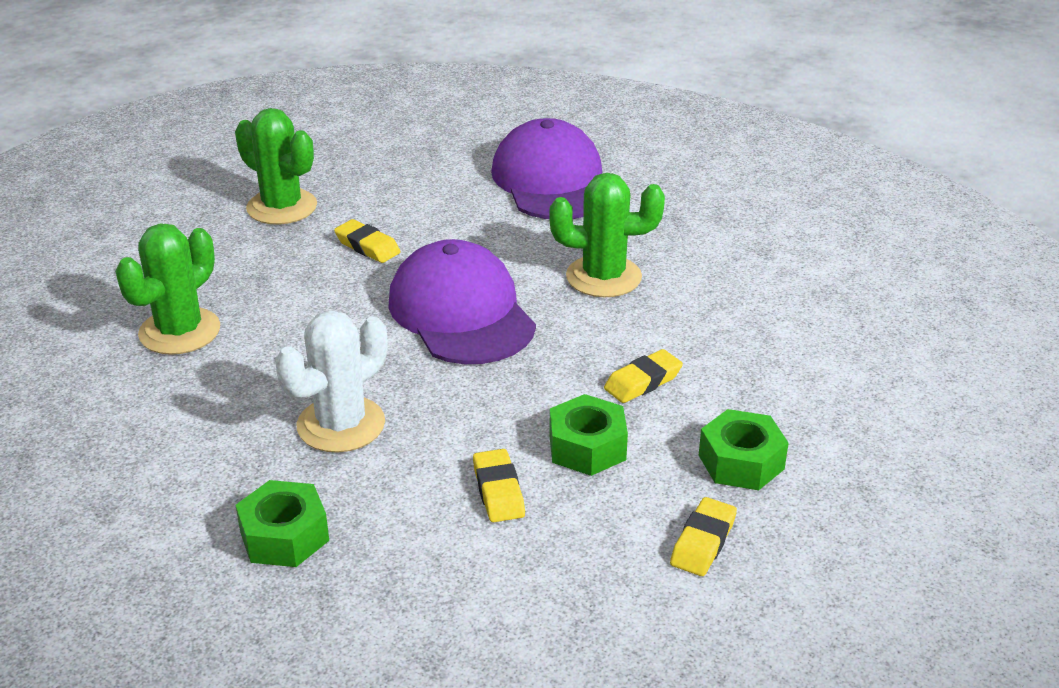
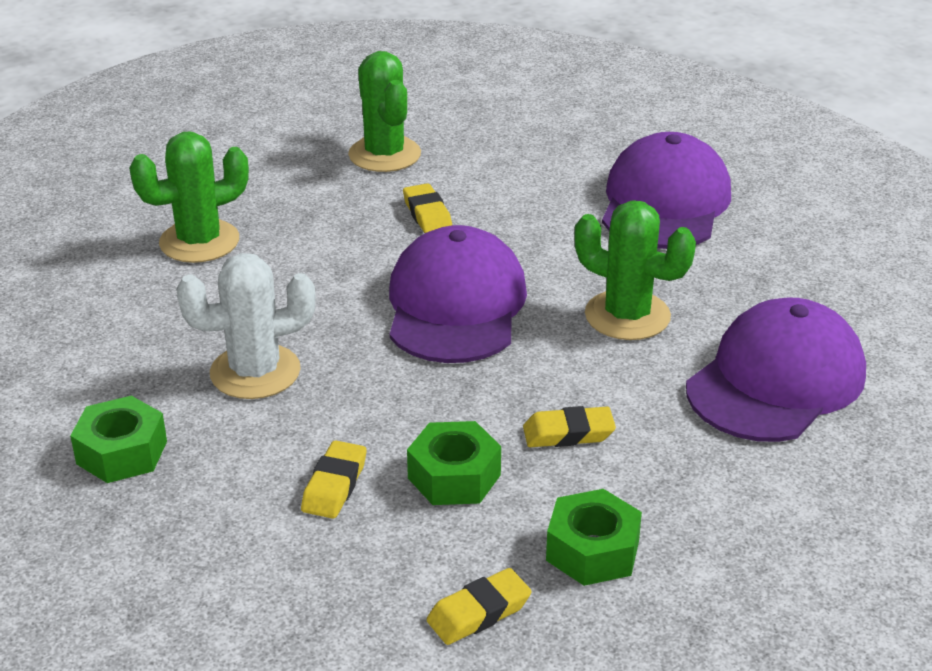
camera: 30 degrees right, 0 degrees up
none -> purple cap [686,297,866,442]

